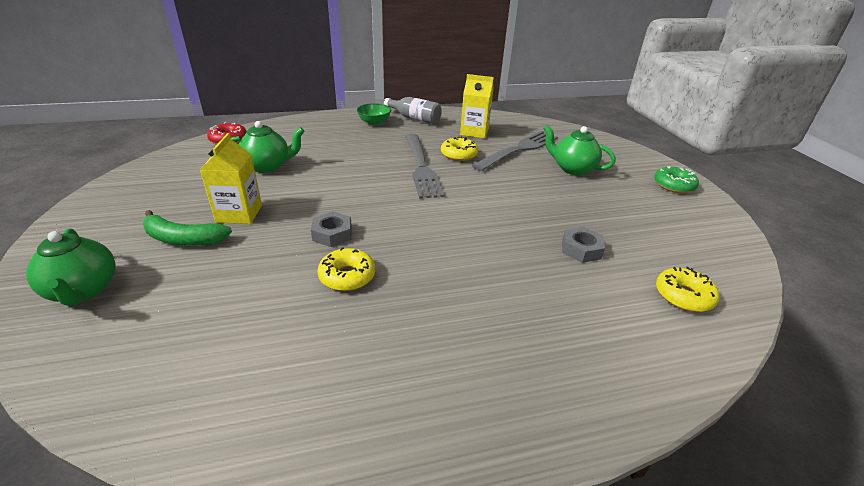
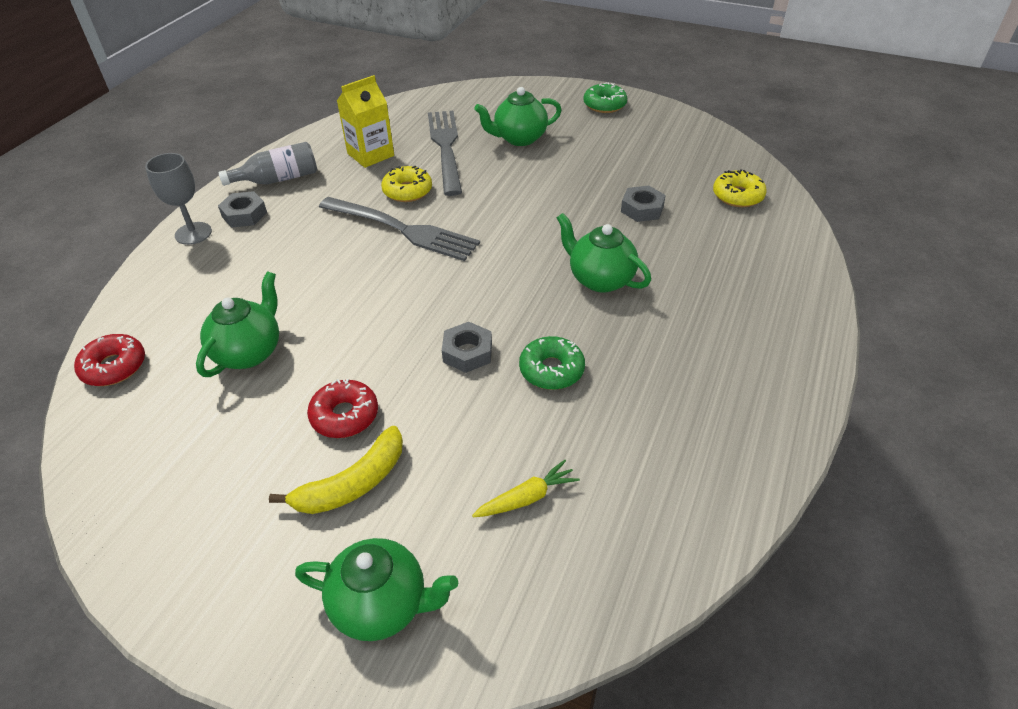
camera: 50 degrees left, 10 degrees up
green banana [143,210,232,246] -> yellow banana [269,426,403,514]
yellow carton [200,133,262,224] -> red donut [307,379,378,438]
yellow donut [317,247,375,291] -> green donut [519,336,585,390]
green bowl [357,103,391,125] -> grey nut [218,191,267,228]
none -> grey goblet [145,153,212,245]
none -> yellow carrot [472,460,580,517]
none -> green teapot [557,213,651,293]

